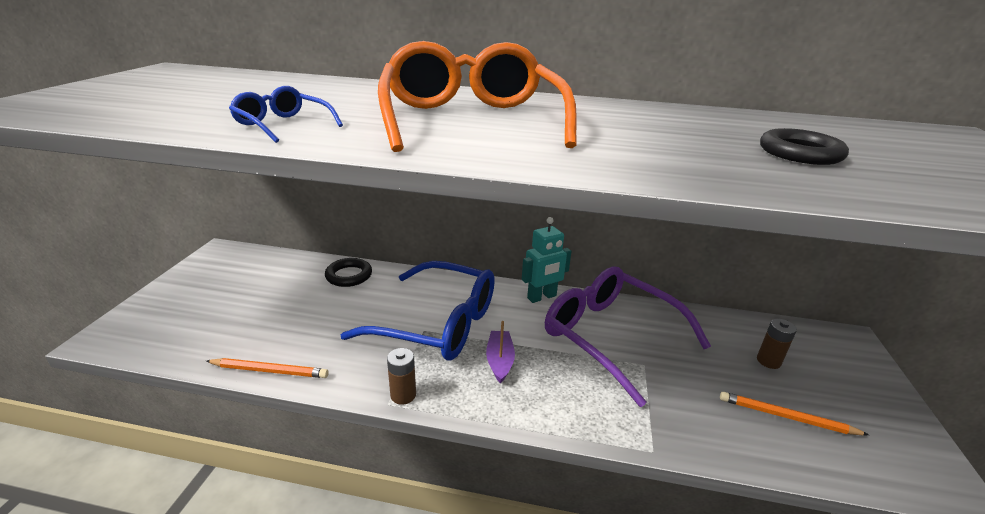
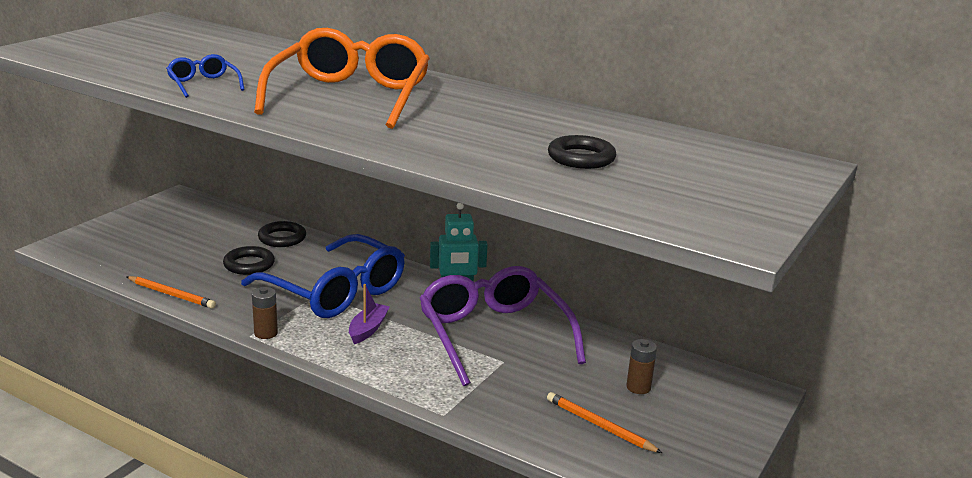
camera: 20 degrees right, 5 degrees down
none -> black ring [223,246,275,275]

